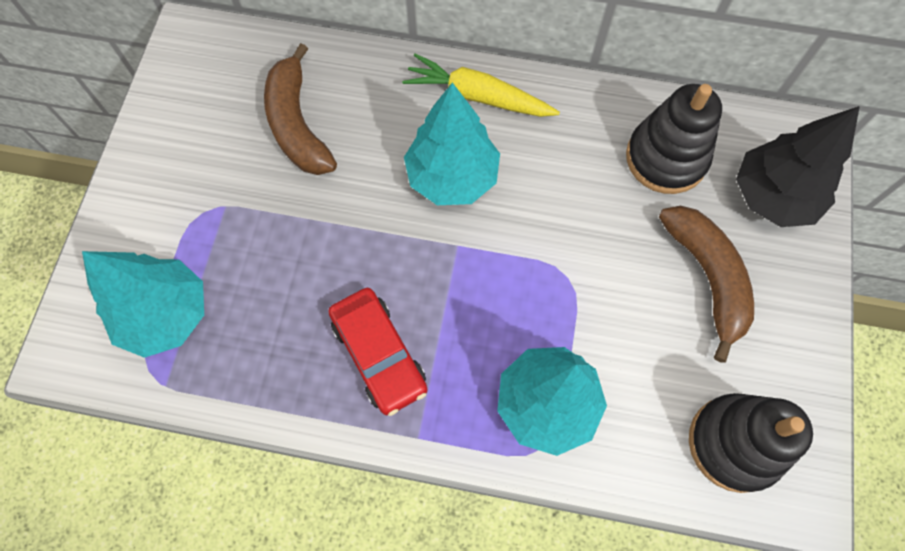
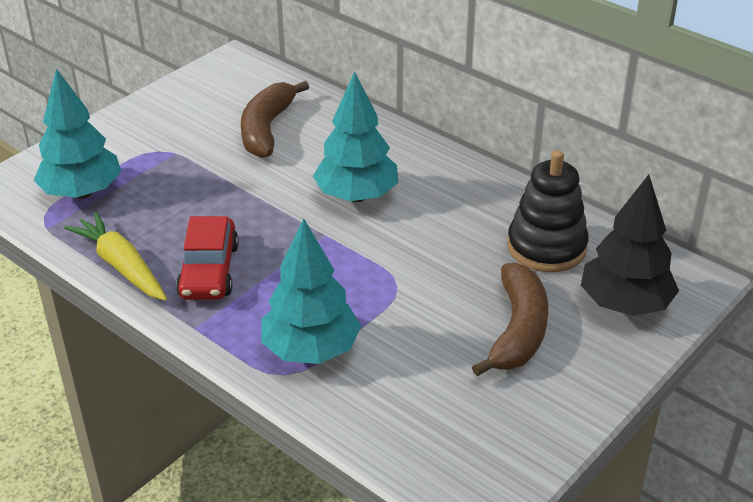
camera: 30 degrees right, 30 degrees down
yellow carrot [402,54,560,117] -> yellow carrot moved to [65,212,167,301]
black stacking toy [689,393,813,493] -> none

